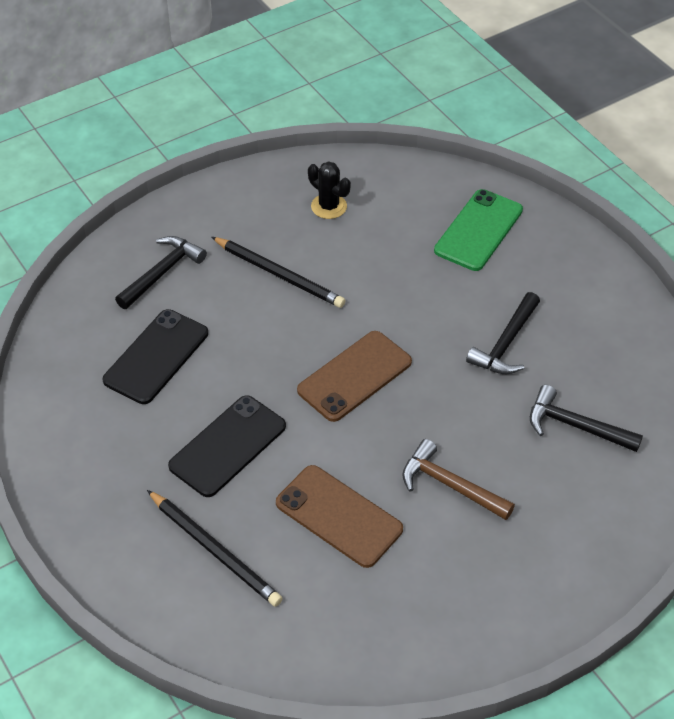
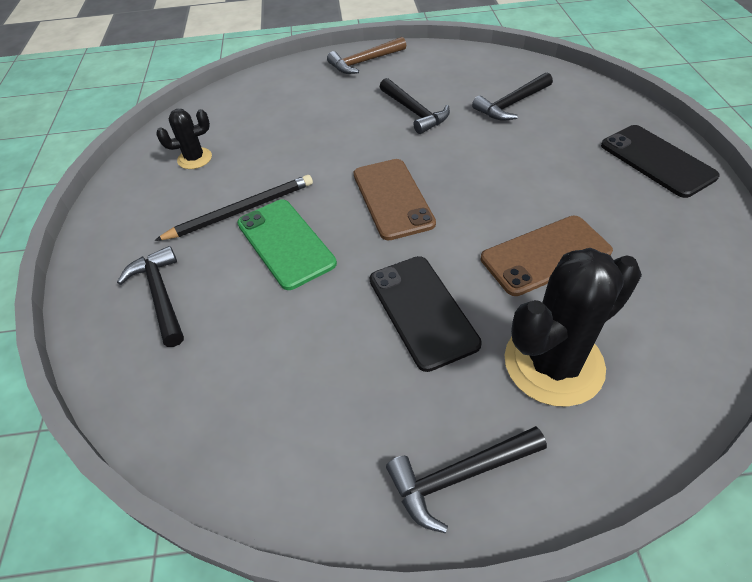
camera: 60 degrees left, 0 degrees up
black phone [103,309,208,404] -> black phone moved to [601,125,720,198]
black pencil [147,490,283,607] -> black cactus [504,248,642,407]
brown hammer [402,439,515,520] -> brown hammer moved to [327,37,406,74]
green phone [434,189,523,271] -> green phone moved to [237,199,337,290]
none -> black hammer [386,426,547,533]

